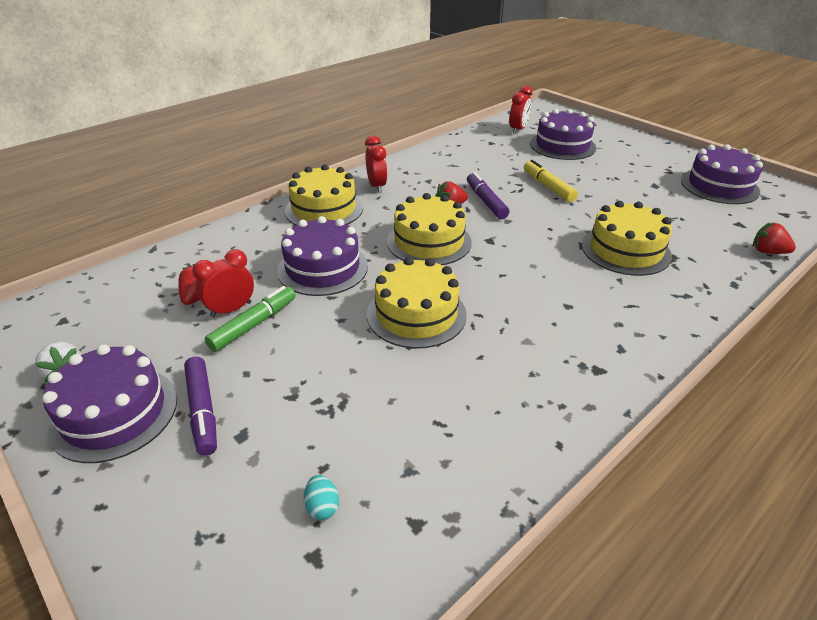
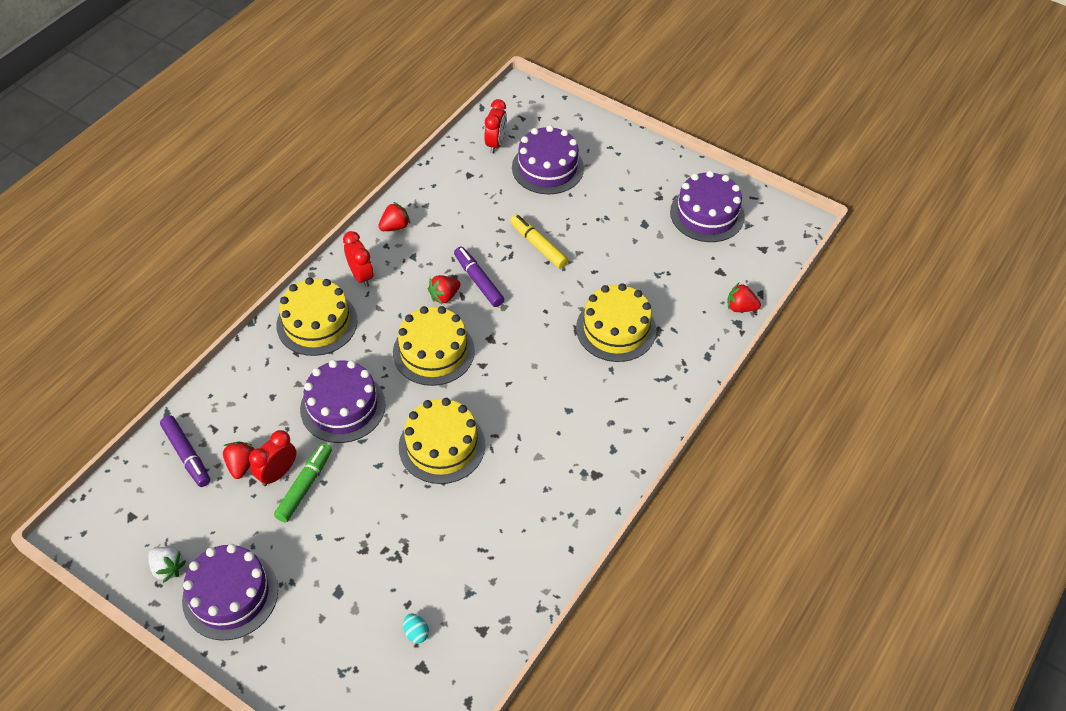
camera: 15 degrees left, 15 degrees up
purple marker [184,356,217,456] -> purple marker moved to [160,415,210,487]
none -> red strawberry [378,202,410,231]

